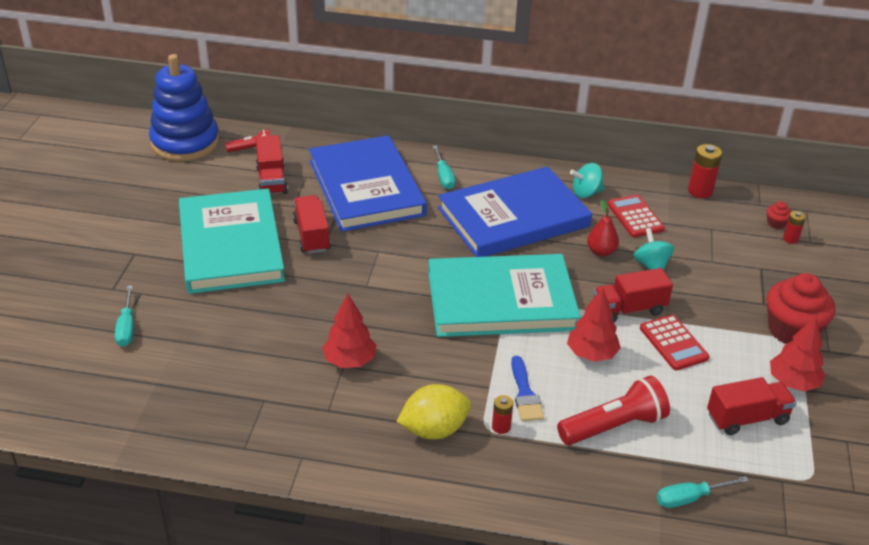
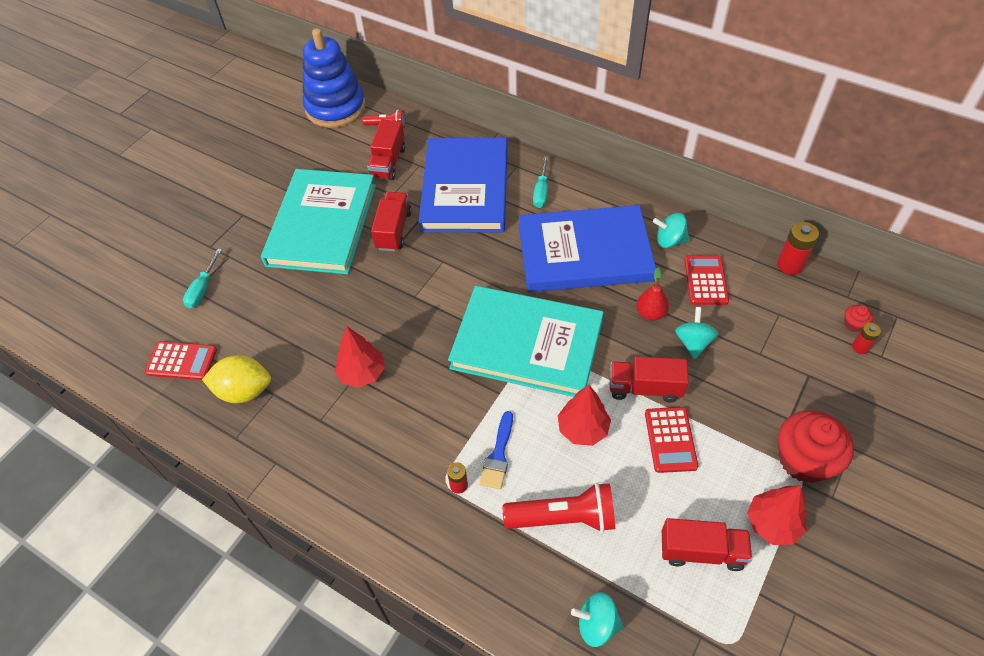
camera: 25 degrees right, 15 degrees up
yellow lemon [396,384,471,440] -> yellow lemon moved to [202,355,271,403]
turquoise screwdriver [657,476,749,508] -> turquoise spinning top [571,592,624,647]
none -> red calculator [145,341,217,380]

